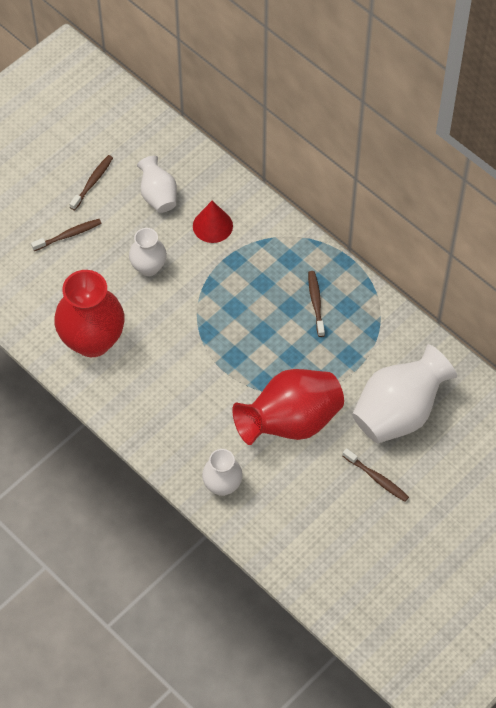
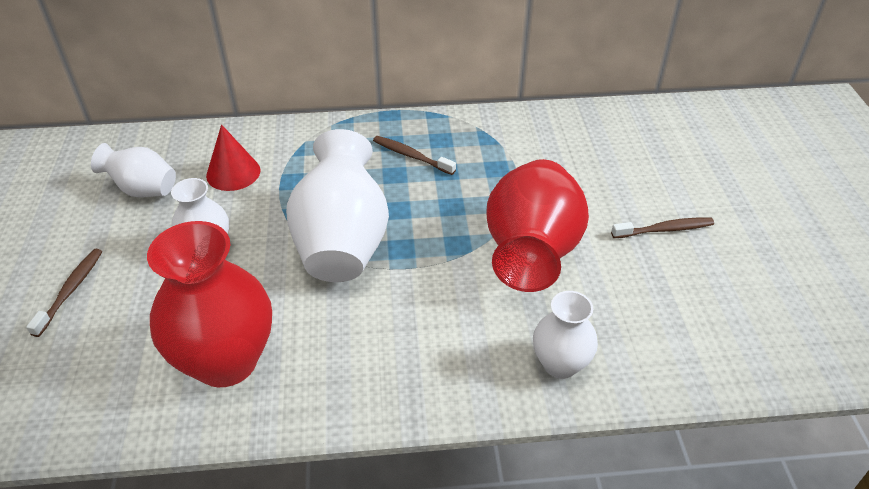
camera: 50 degrees left, 15 degrees down
brown toothbrush [70,155,113,210] -> none
white vase [352,344,457,444] -> white vase moved to [286,129,389,282]

